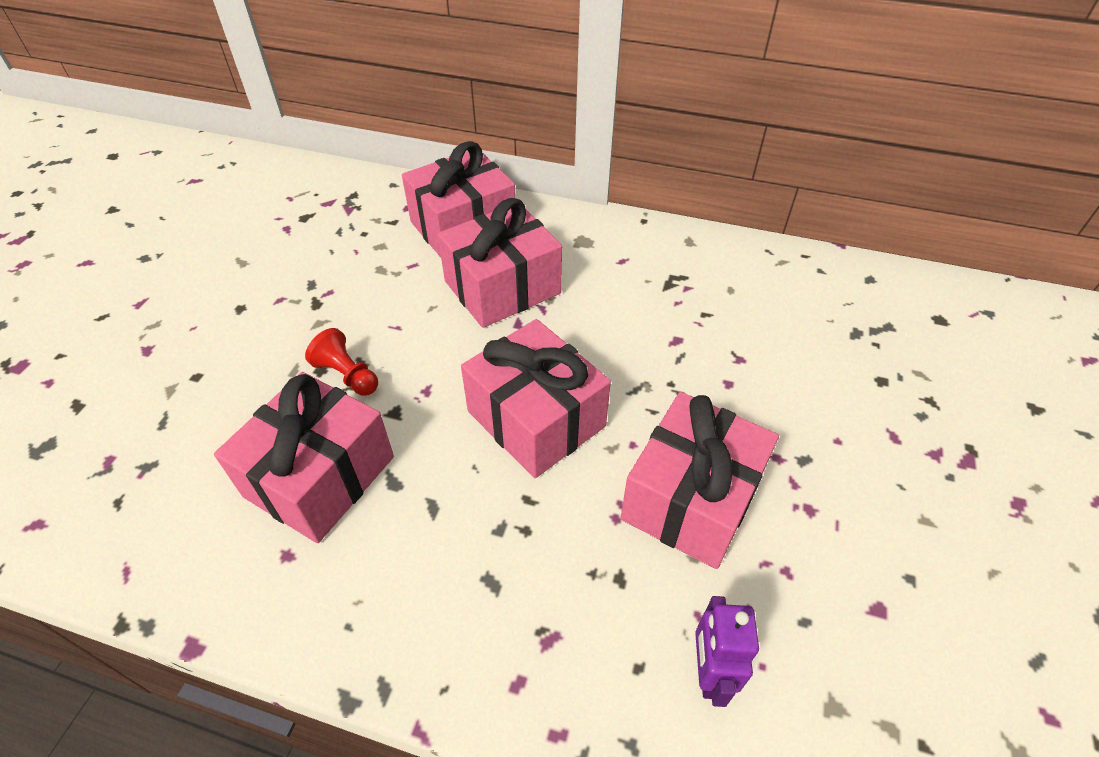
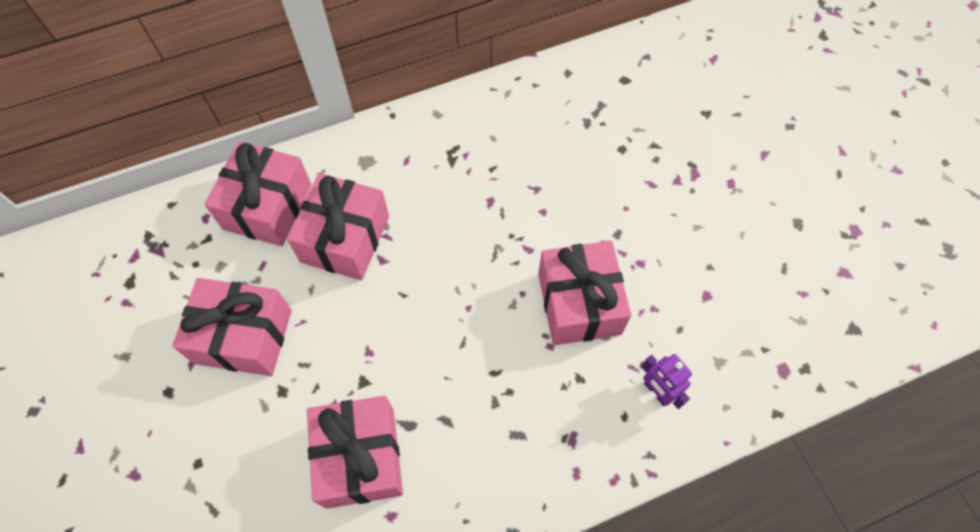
camera: 40 degrees left, 15 degrees up
red pawn [305,328,378,396] -> none
pink gift [461,319,611,478] -> pink gift moved to [172,278,292,376]

